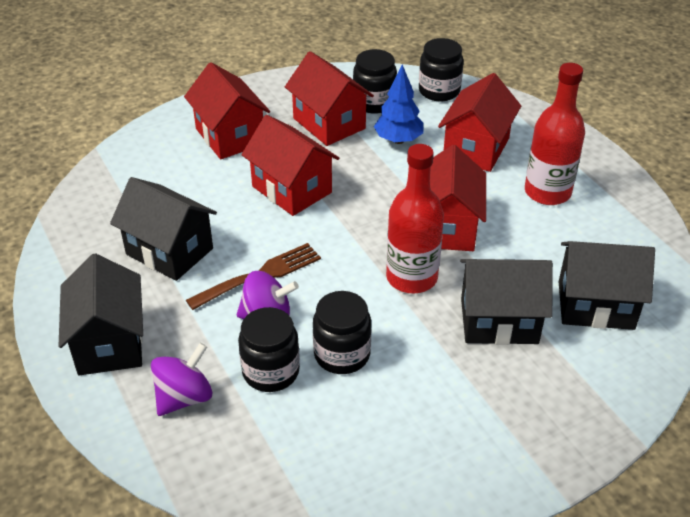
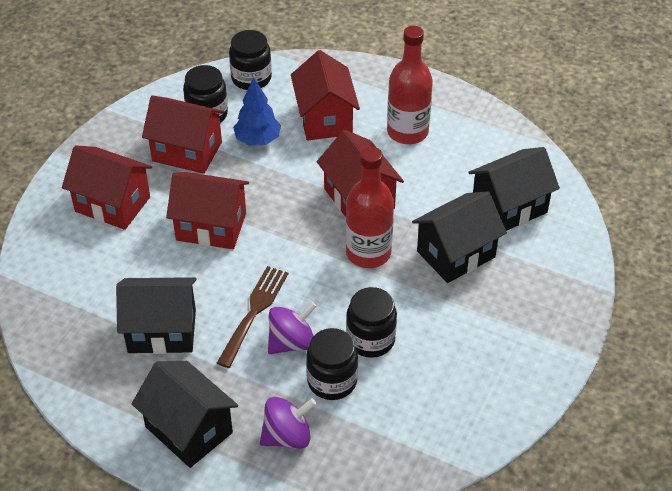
camera: 35 degrees left, 5 degrees up
purple spinning top [151,343,212,416] -> purple spinning top turned 60 degrees clockwise [260,397,316,449]

